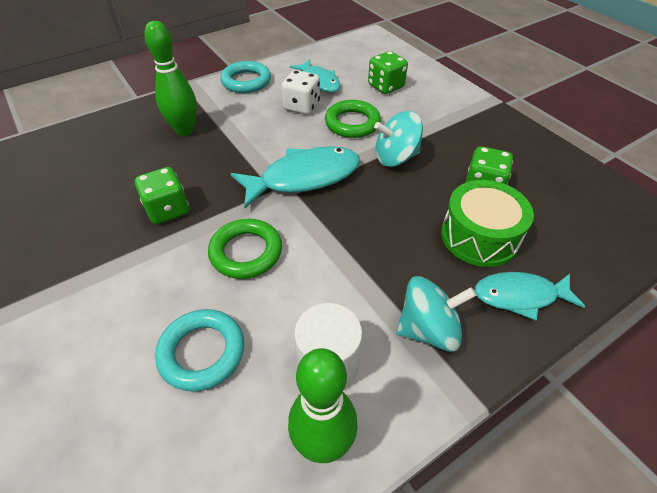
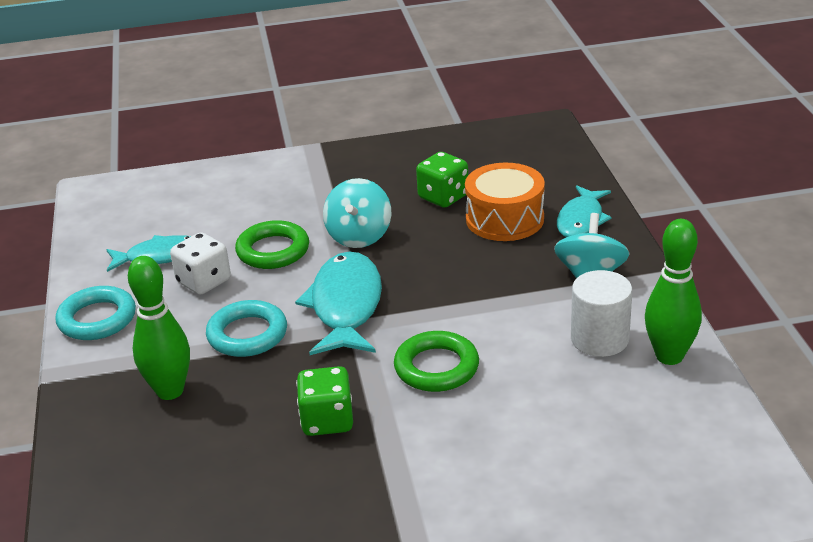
camera: 65 degrees left, 15 degrees down
turquoise ring [155,309,244,392] -> turquoise ring moved to [206,300,287,357]
green dice [368,51,408,94] -> none
green drum [441,180,534,267] -> orange drum [465,163,545,241]

